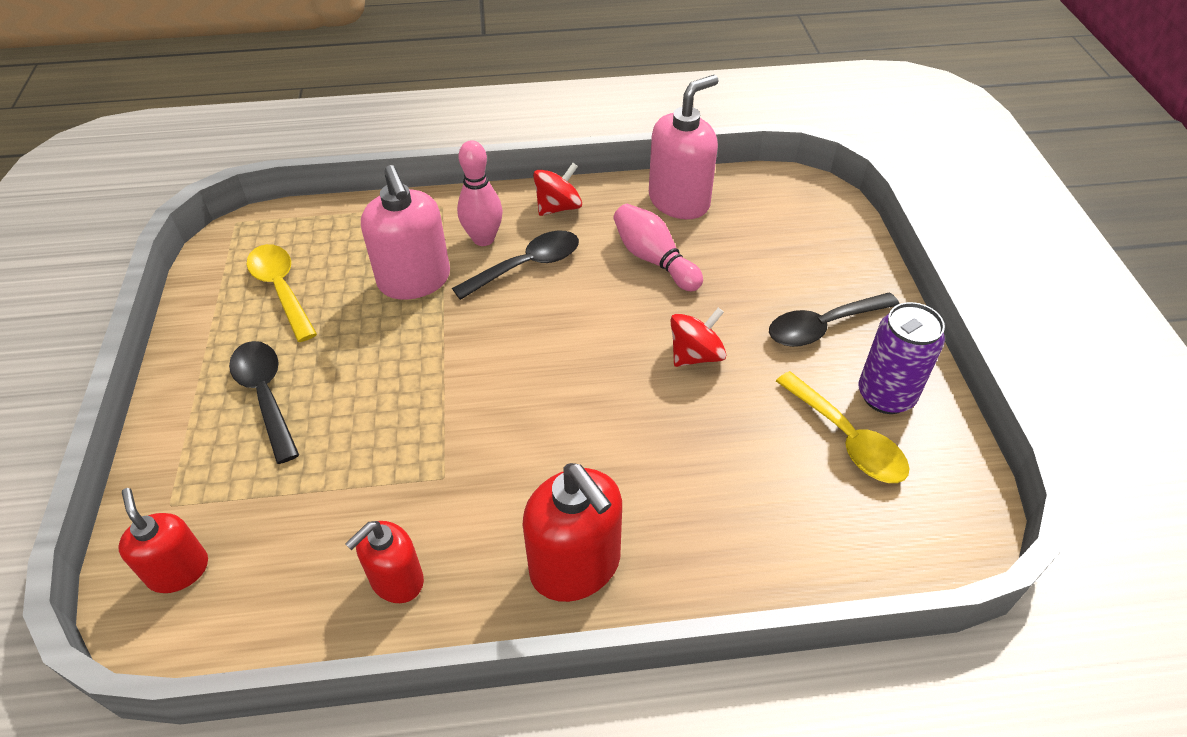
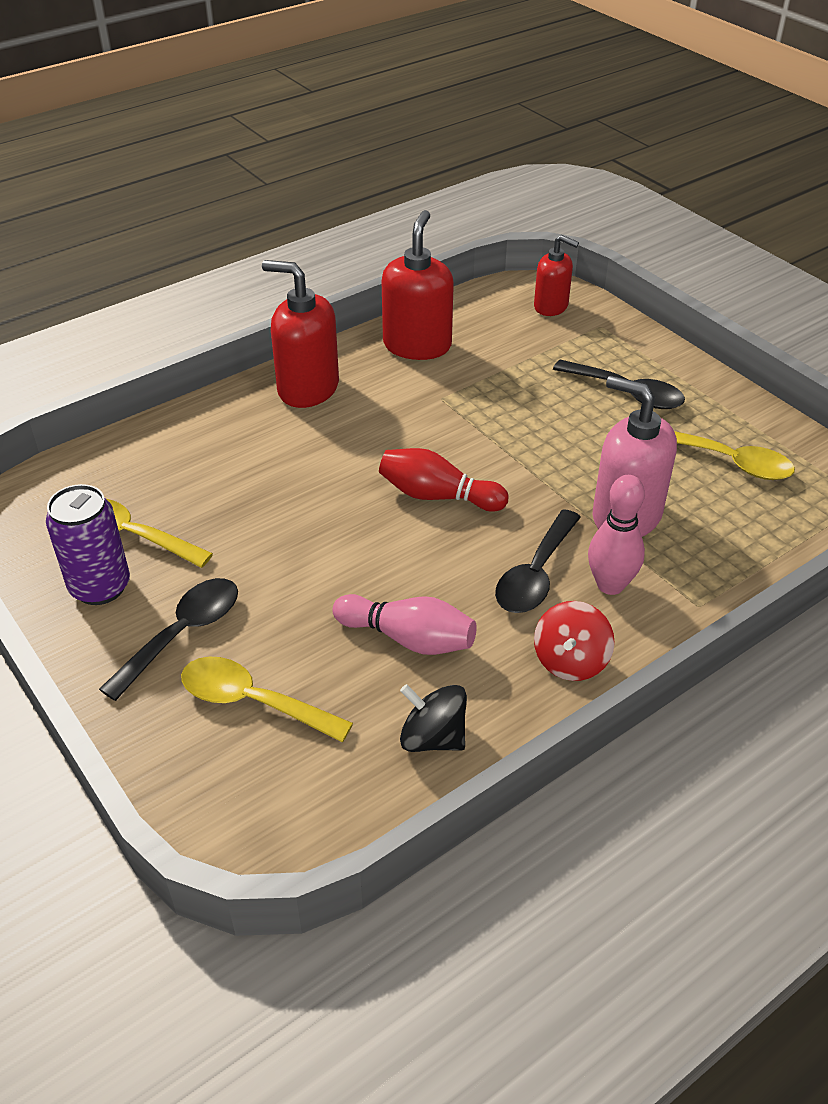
camera: 150 degrees right, 5 degrees down
red soap dispenser [346,521,424,603] -> red soap dispenser [382,210,454,360], size x1.60
pink soap dispenser [649,75,719,219] -> black spinning top [400,684,467,752]
red spinning top [670,308,726,367] -> none
none -> yellow spoon [181,657,353,742]
none -> red bowling pin [379,448,509,512]

